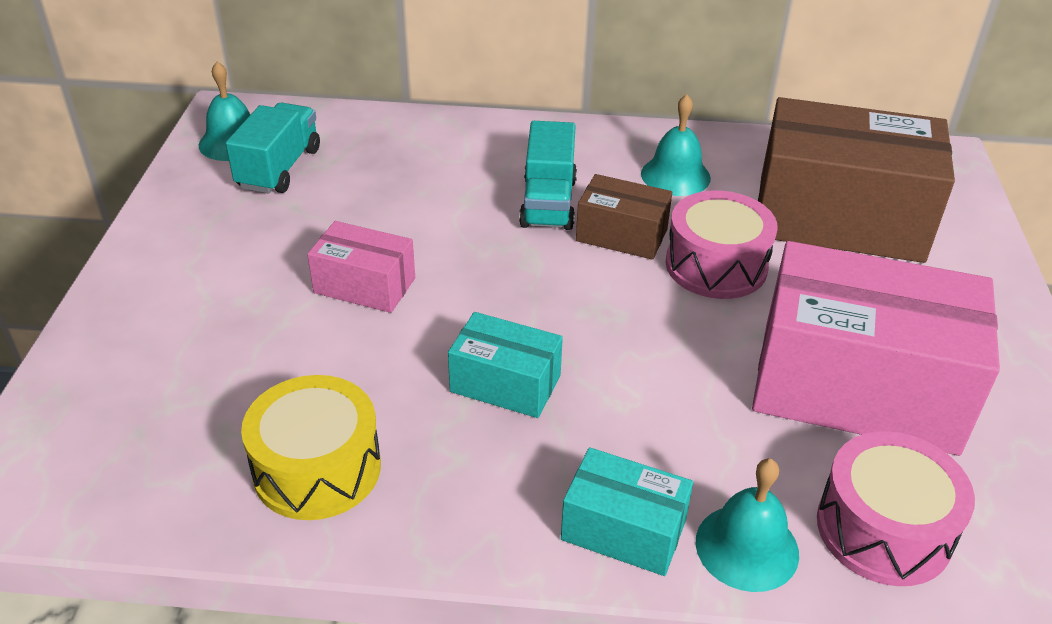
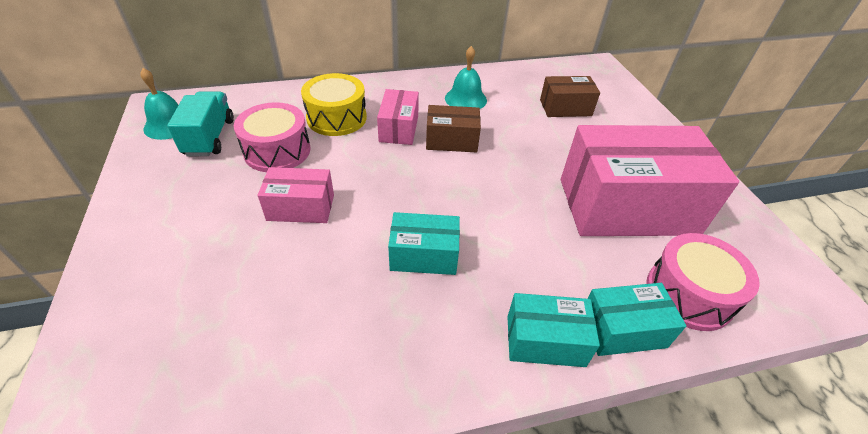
camera: 20 degrees left, 5 degrees up
yellow drum [241,375,381,520] -> yellow drum moved to [301,73,367,136]
turquoise truck [519,121,577,230] -> pink box [377,89,419,145]
pink drum [666,191,778,299] -> pink drum moved to [234,102,310,172]
turquoise bell [695,459,799,592] -> turquoise box [588,283,686,356]
brown box [758,97,955,263] -> brown box [540,76,600,117], size x0.48

